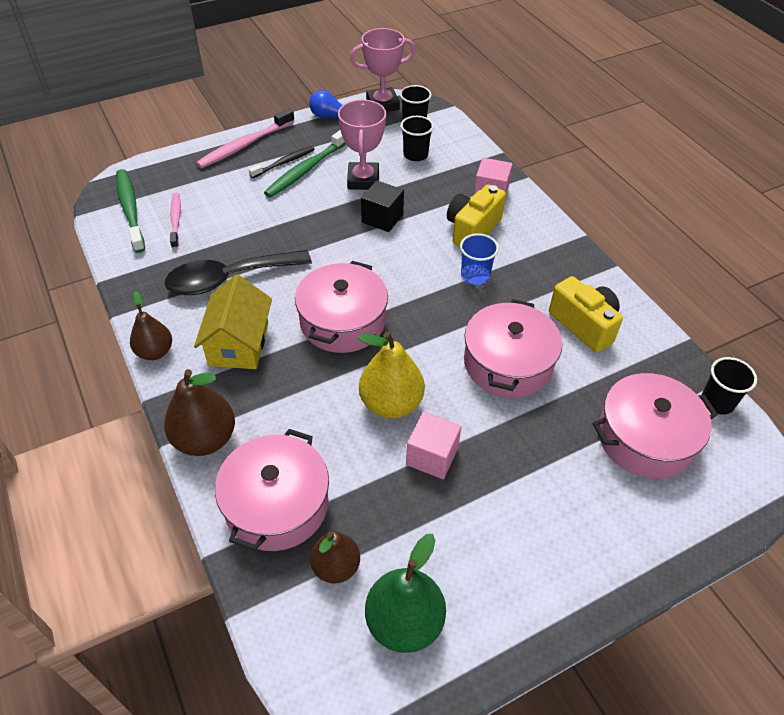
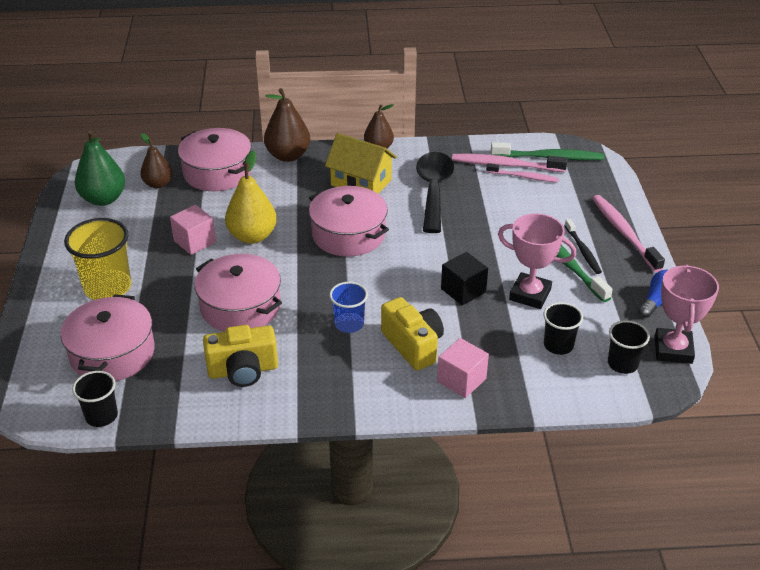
camera: 115 degrees right, 10 degrees down
none -> yellow cup [64,218,131,300]
none -> pink toothbrush [452,154,568,172]

